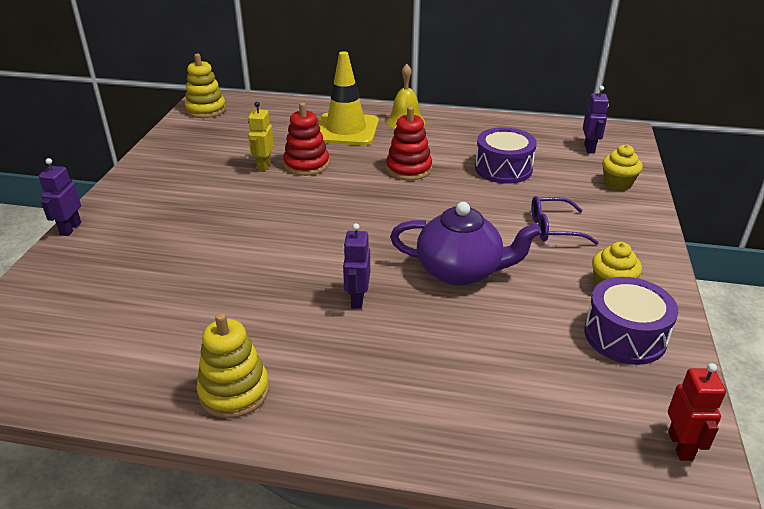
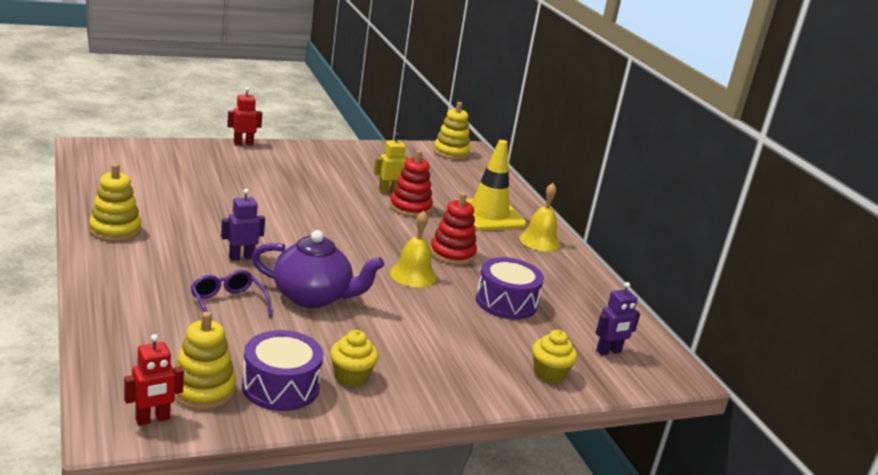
camera: 55 degrees right, 10 degrees down
purple robot [39,158,81,236] -> red robot [227,87,262,145]
purple teapot [390,202,541,286] -> purple teapot turned 60 degrees counterclockwise [252,230,384,308]
purple glasses [531,196,599,245] -> purple glasses moved to [191,270,272,320]
none -> yellow stacking toy [175,312,236,410]
none -> yellow bell [390,211,436,287]

